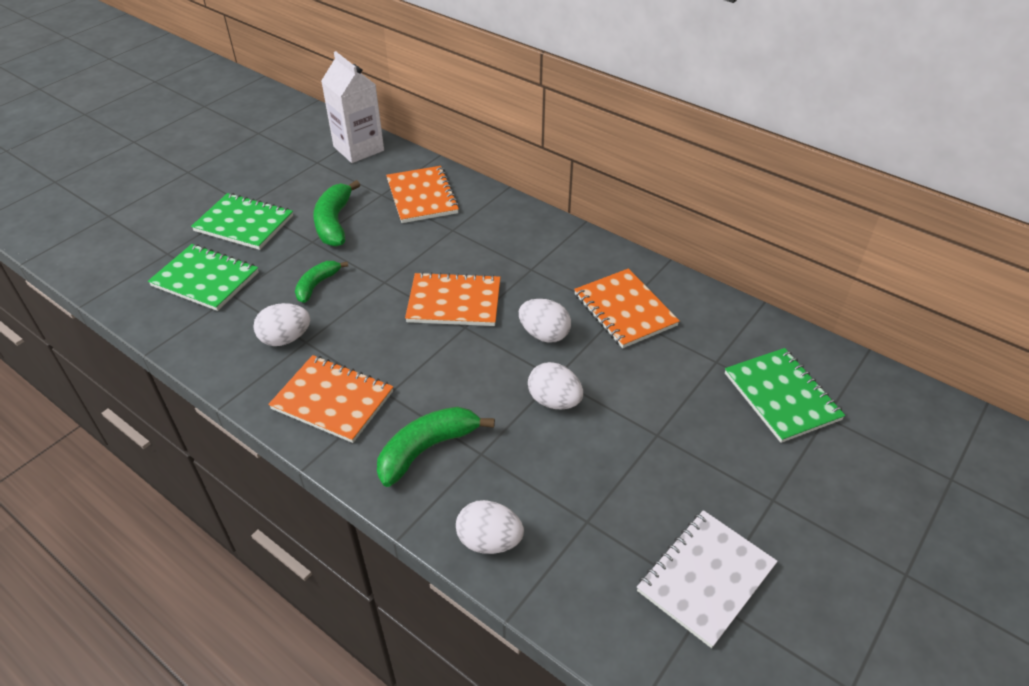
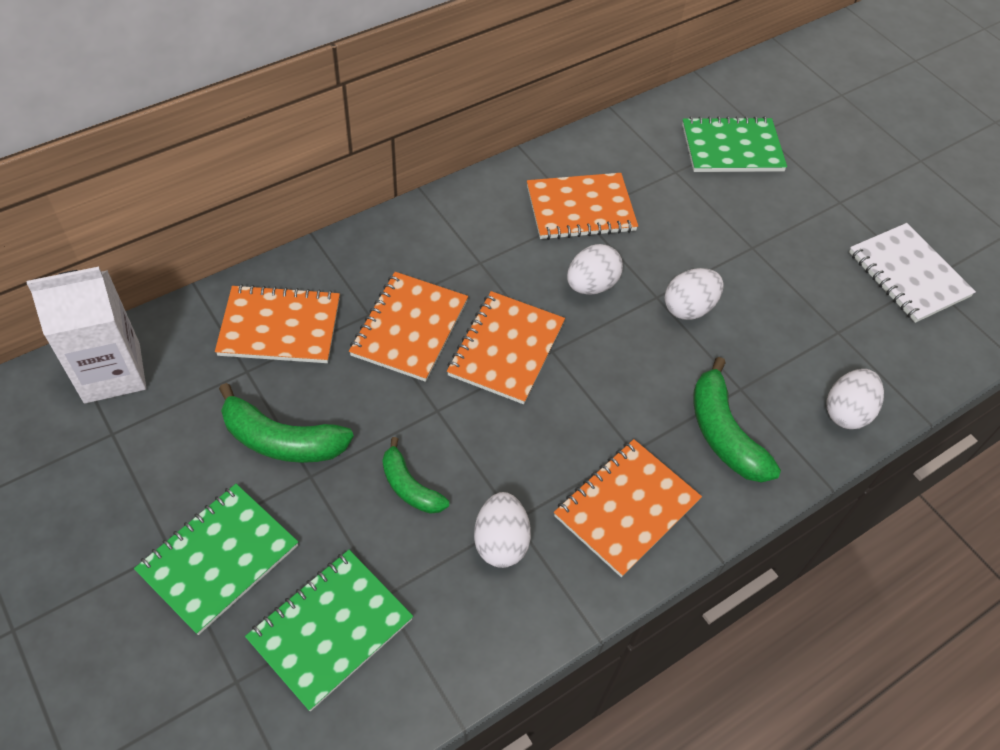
camera: 75 degrees left, 10 degrees up
none -> orange notebook [349,272,468,382]

